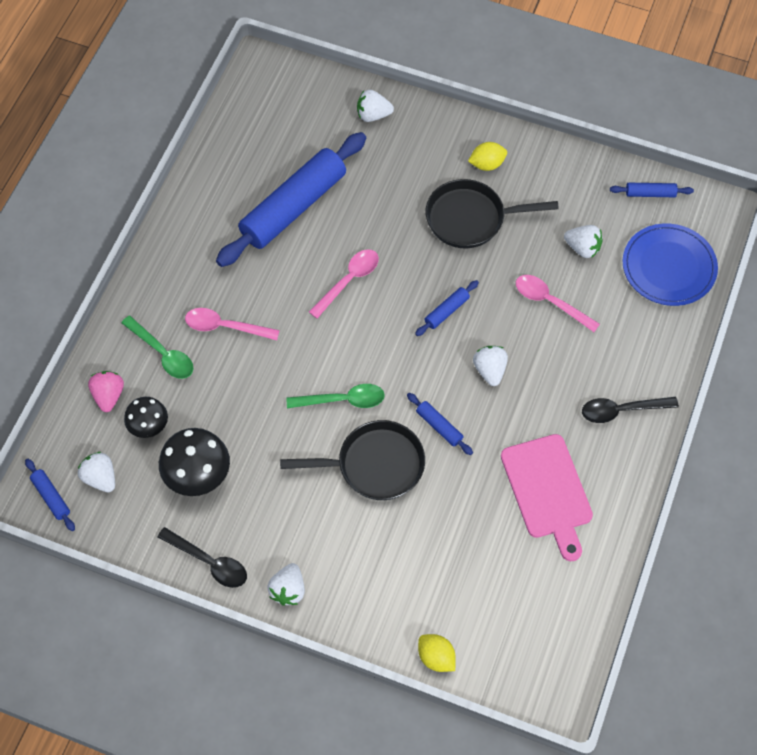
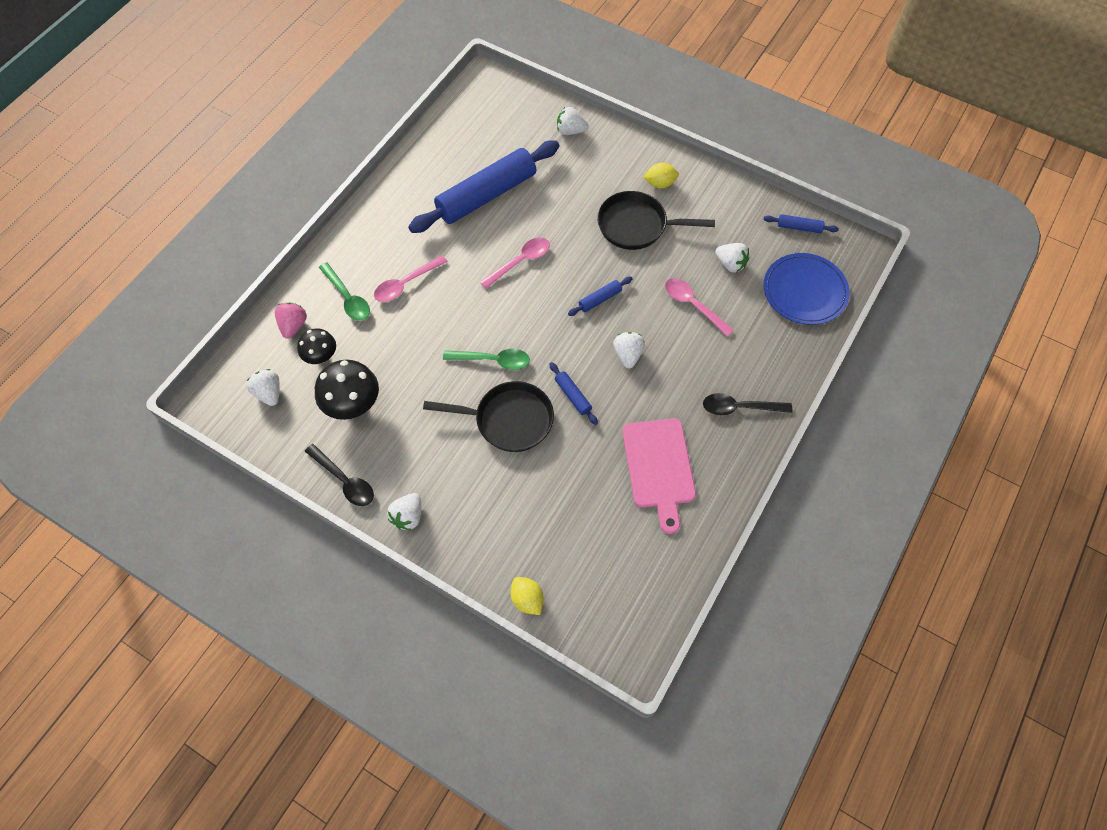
camera: 10 degrees right, 0 degrees up
blue rolling pin [25,459,75,531] -> none
pink spoon [185,308,280,340] -> pink spoon turned 60 degrees counterclockwise [374,255,448,302]

